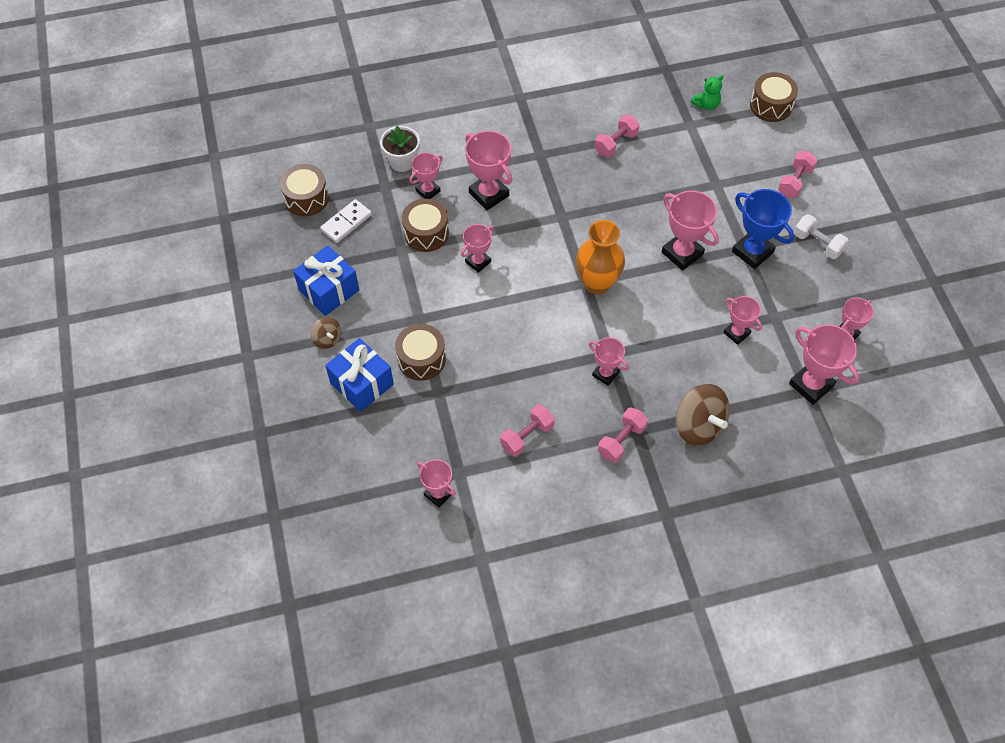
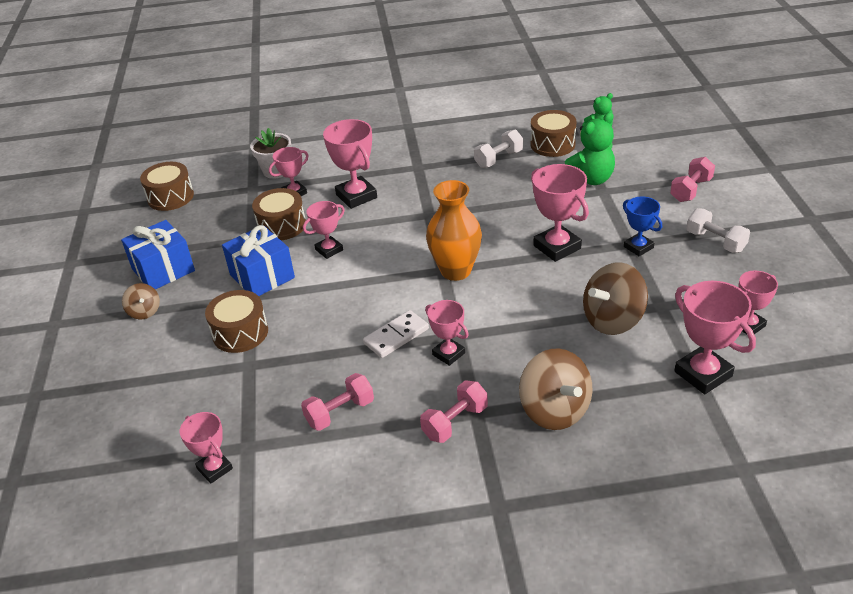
camera: 10 degrees right, 20 degrees down
white domino [320,199,372,243] -> white domino moved to [363,310,429,358]
blue gift [325,338,394,412] -> blue gift moved to [222,225,295,296]
pink dumbbell [594,115,640,157] -> white dumbbell [474,130,523,168]
pink trophy [723,296,762,345] -> brown spinning top [583,262,648,335]
blue trophy [732,189,794,269] -> blue trophy [623,197,662,256], size x0.62
brown drum [750,72,798,122] -> brown drum moved to [530,110,577,157]
none -> green teddy bear [565,112,615,185]

